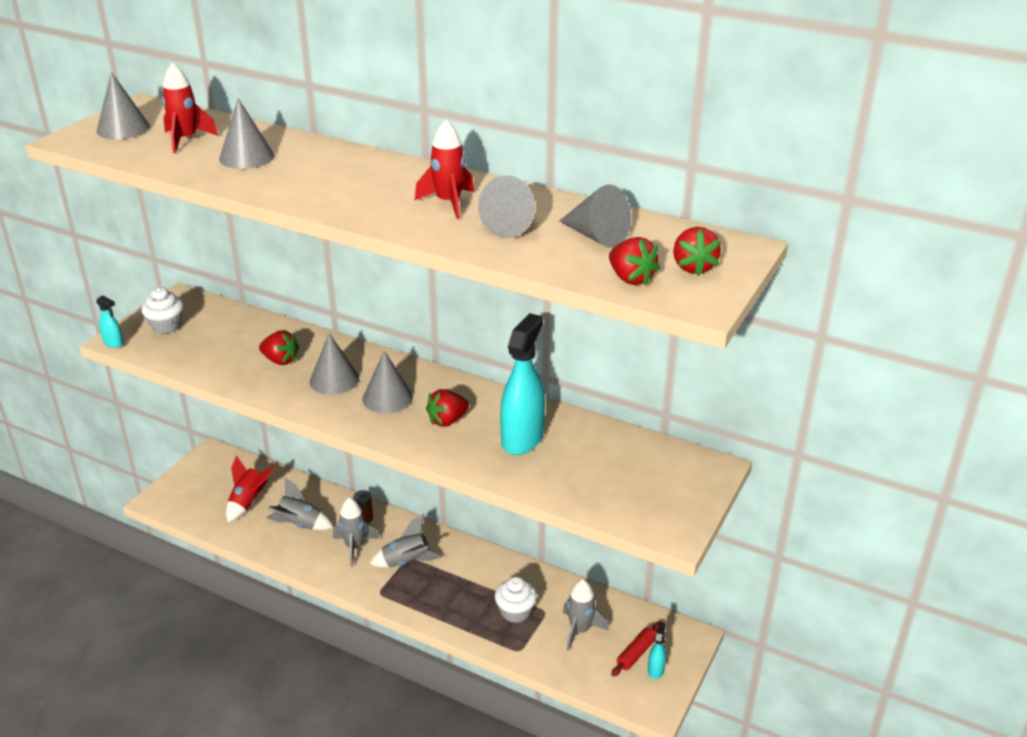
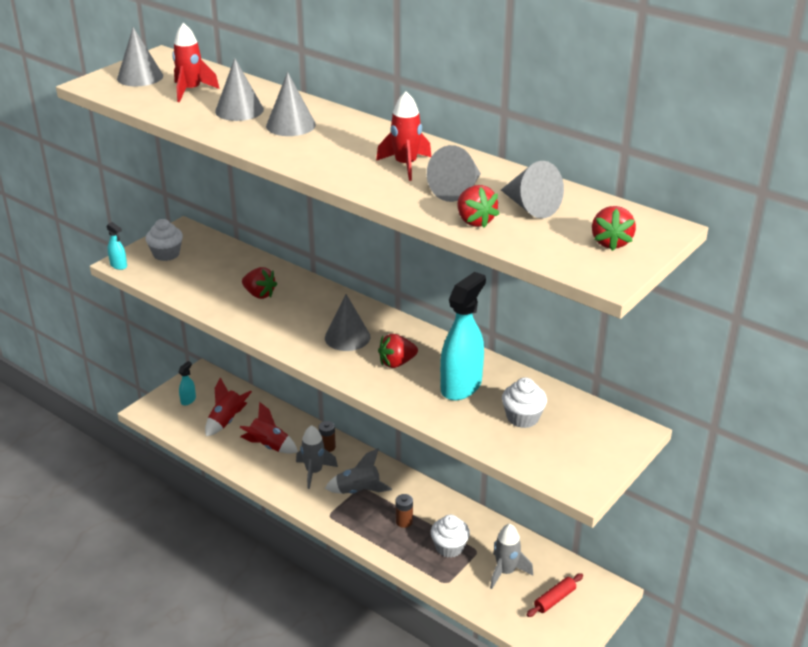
camera: 10 degrees right, 0 degrees up
grey rocket [267,478,333,530] -> red rocket [239,402,298,454]
grey cone [310,333,359,395] -> grey cone moved to [266,72,316,136]
red strawberry [609,237,660,286] -> red strawberry moved to [457,185,499,228]
turquoise spray bottle [648,622,666,679] -> turquoise spray bottle moved to [178,361,196,405]
none -> brown battery [396,494,413,528]
none -> white cupcake [502,377,547,428]

